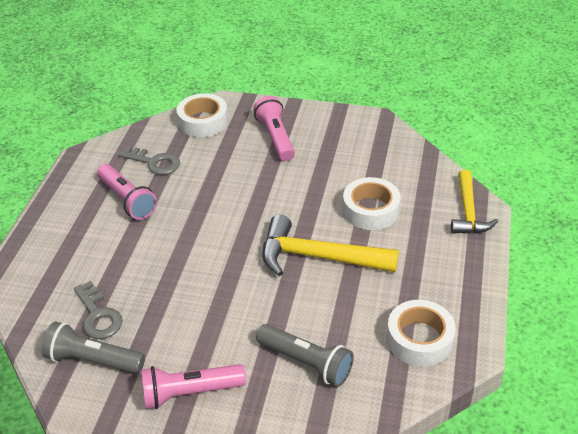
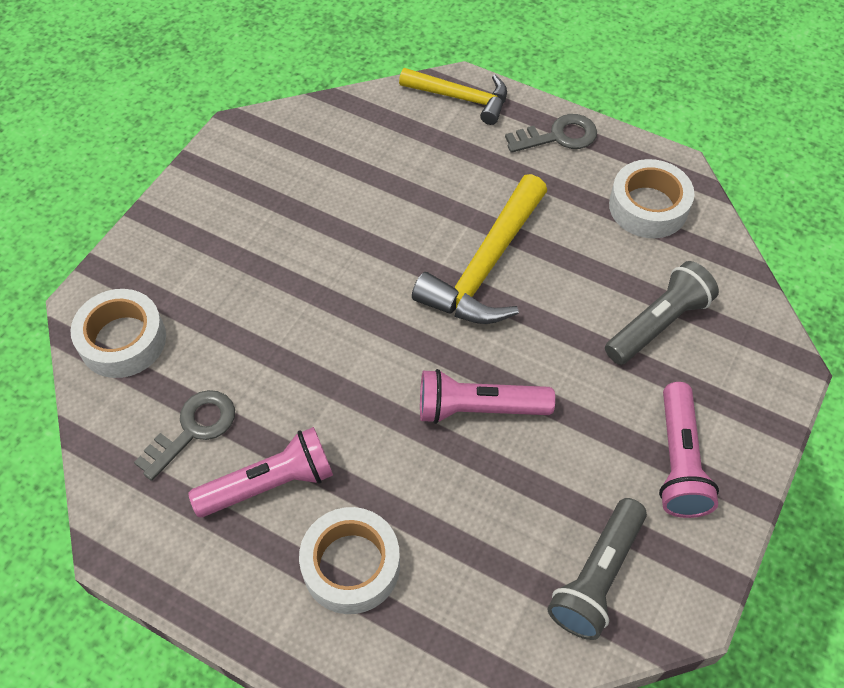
camera: 75 degrees left, 15 degrees up
grey key [74,281,123,339] -> grey key moved to [505,114,597,153]
pink flashlight [253,96,295,161] -> pink flashlight moved to [420,369,555,424]
white tape [343,177,401,230] -> white tape moved to [299,507,400,614]

